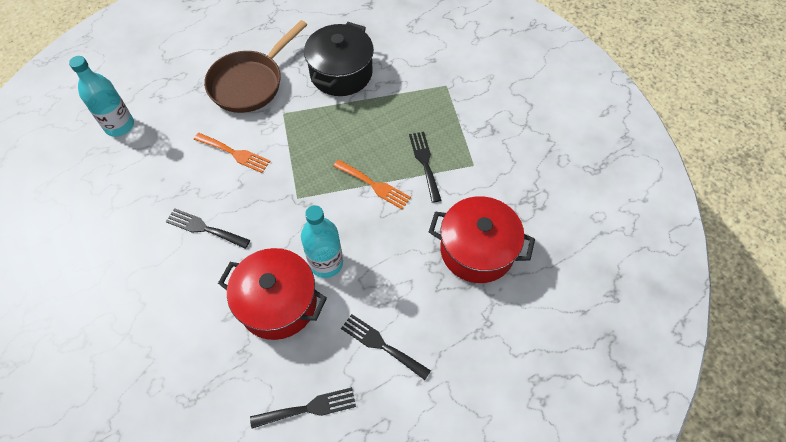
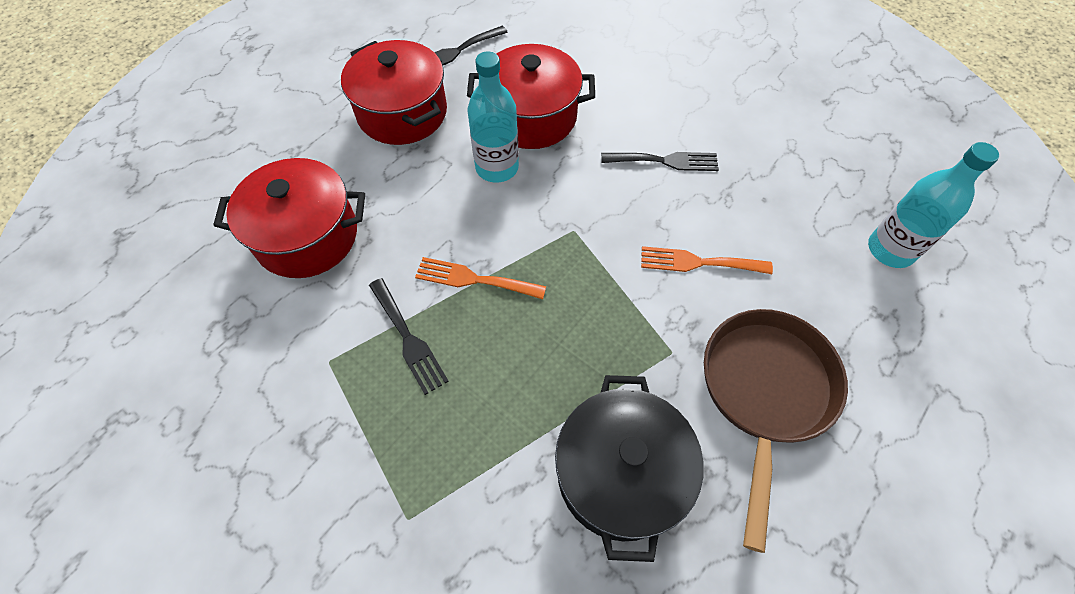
camera: 160 degrees right, 0 degrees up
black fork [341,314,431,380] -> red pot [341,40,447,145]

